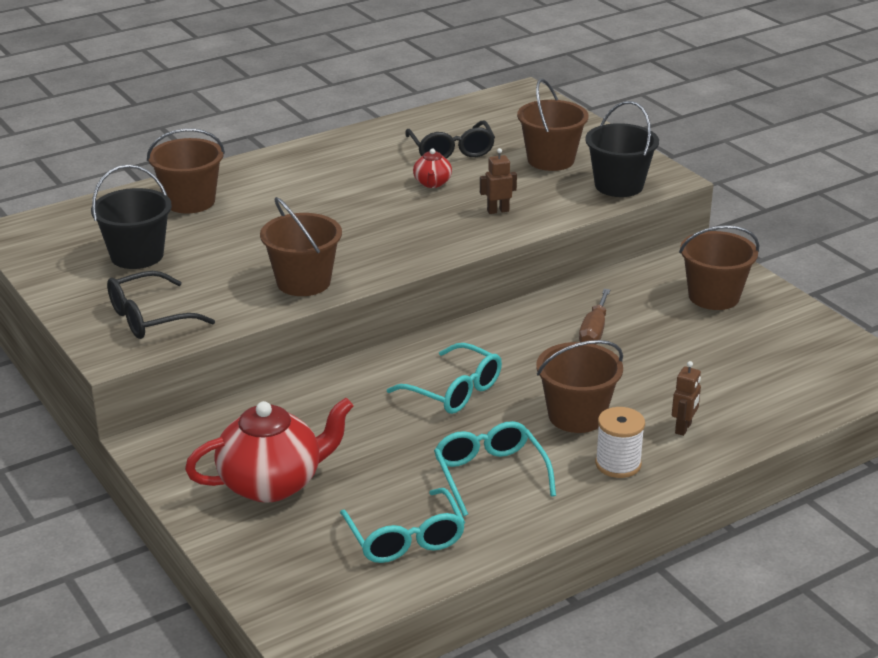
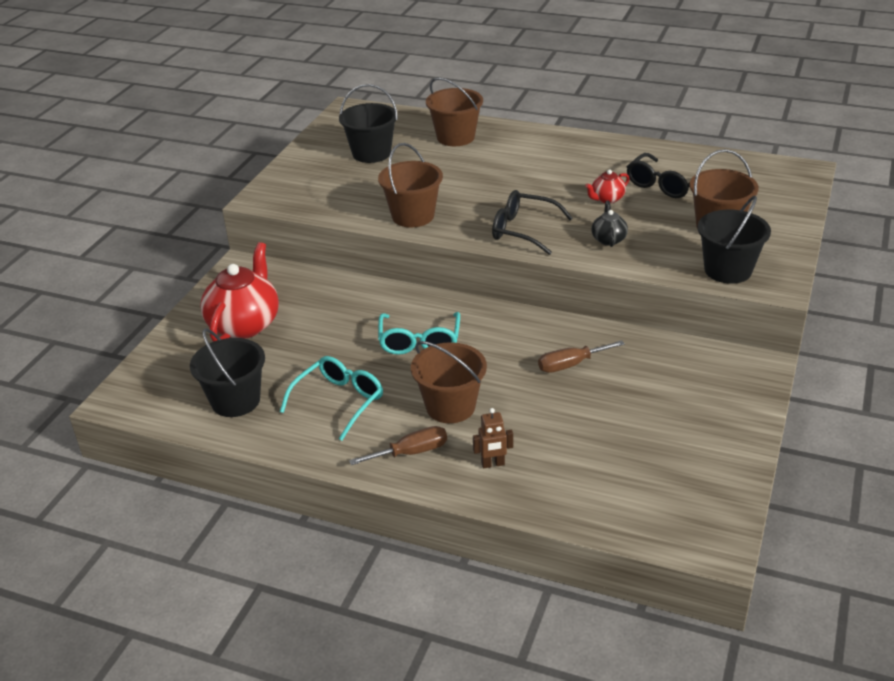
camera: 55 degrees right, 5 degrees up
black glasses [107,271,215,339] -> black glasses moved to [492,190,573,255]
red teapot [185,398,353,503] -> red teapot turned 105 degrees counterclockwise [200,242,279,342]
turquoise glasses [340,488,465,563] -> black bucket [190,328,265,417]
brown robot [480,148,517,214] -> black teapot [591,201,628,247]
white spool [595,407,645,478] -> brown screwdriver [349,426,447,465]
brown bucket [679,225,759,310] -> none

